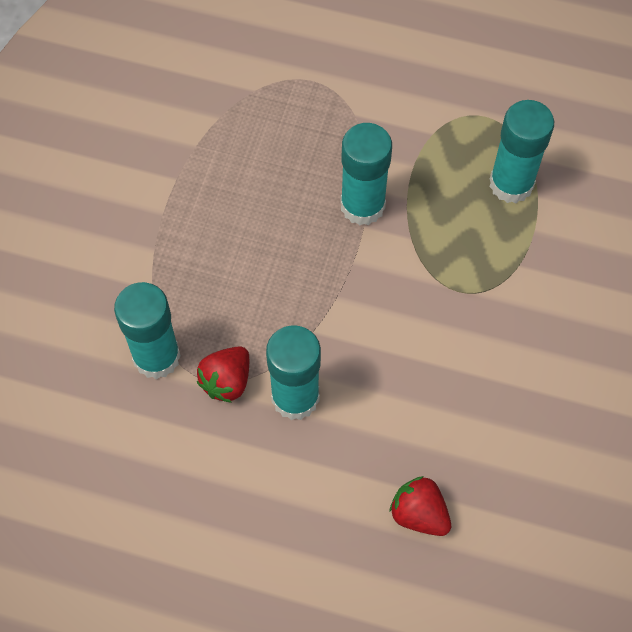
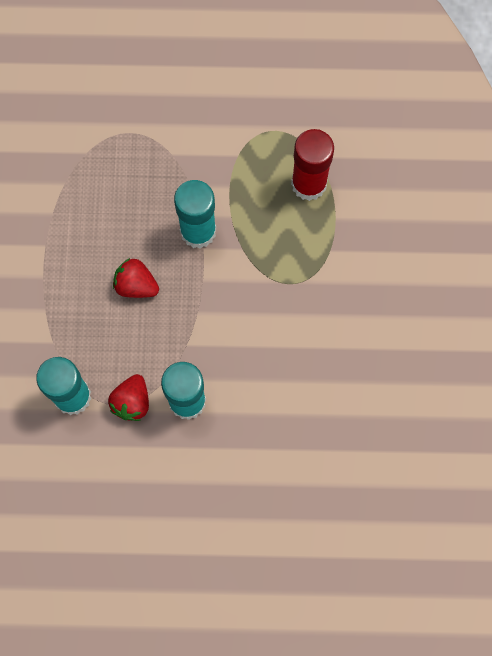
camera: 15 degrees left, 10 degrees up
red strawberry [389,476,451,536] -> red strawberry moved to [113,258,159,298]
turquoise glue stick [490,100,554,203] -> red glue stick [291,129,334,201]

